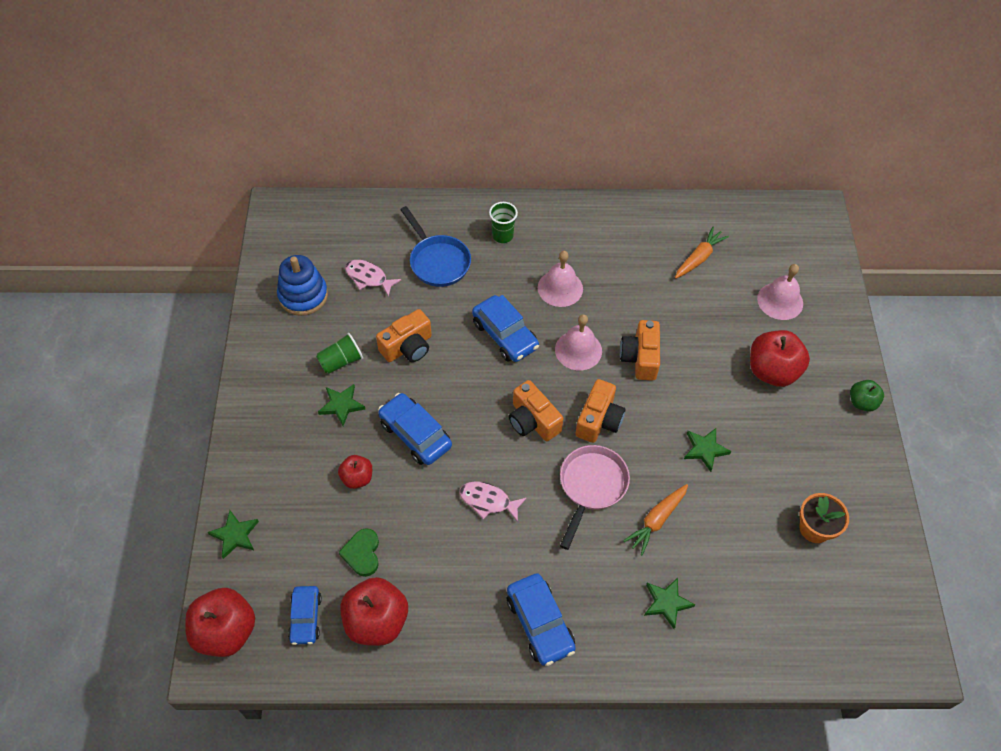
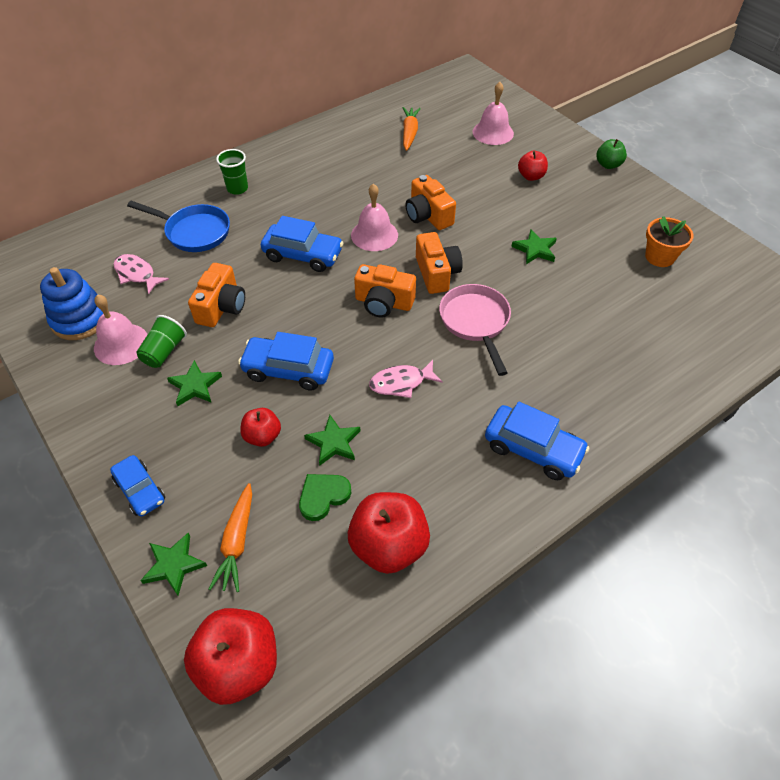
camera: 35 degrees left, 5 degrees down
blue car [288,586,322,645] -> blue car moved to [110,455,165,516]
green heart [339,528,379,577] -> green heart turned 90 degrees clockwise [299,474,351,521]
pink fish [345,260,402,297] -> pink fish turned 45 degrees clockwise [113,254,169,294]
pink bell [538,251,583,307] -> pink bell moved to [94,294,148,365]
orange carrot [623,484,688,555] -> orange carrot moved to [209,483,252,592]
green star [644,578,695,629] -> green star moved to [304,415,361,466]
red apple [750,330,810,387] -> red apple [518,151,548,181], size x0.56

